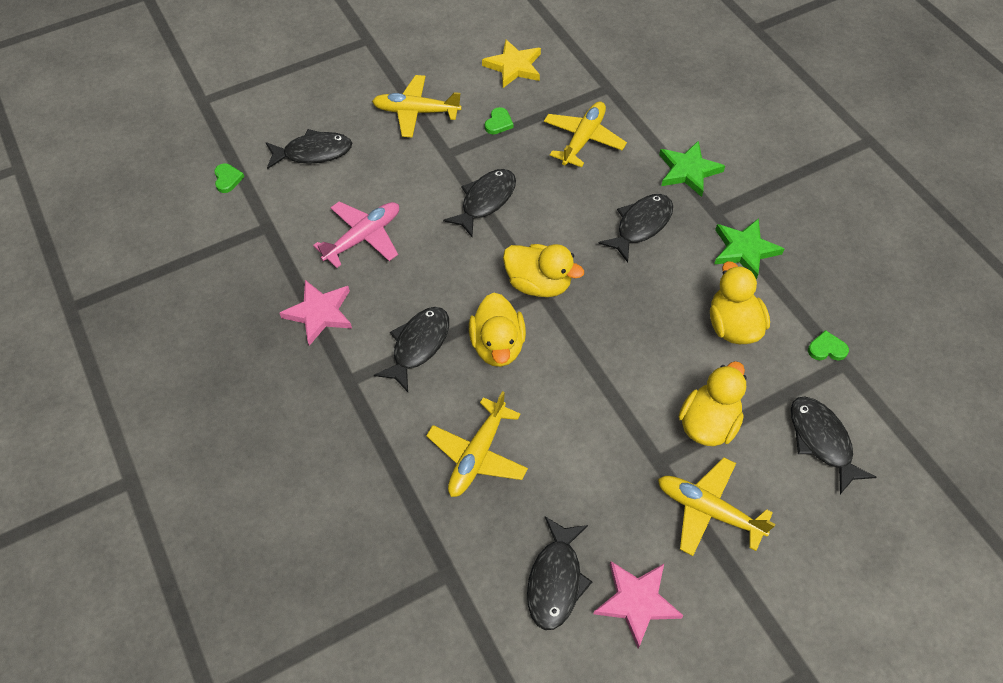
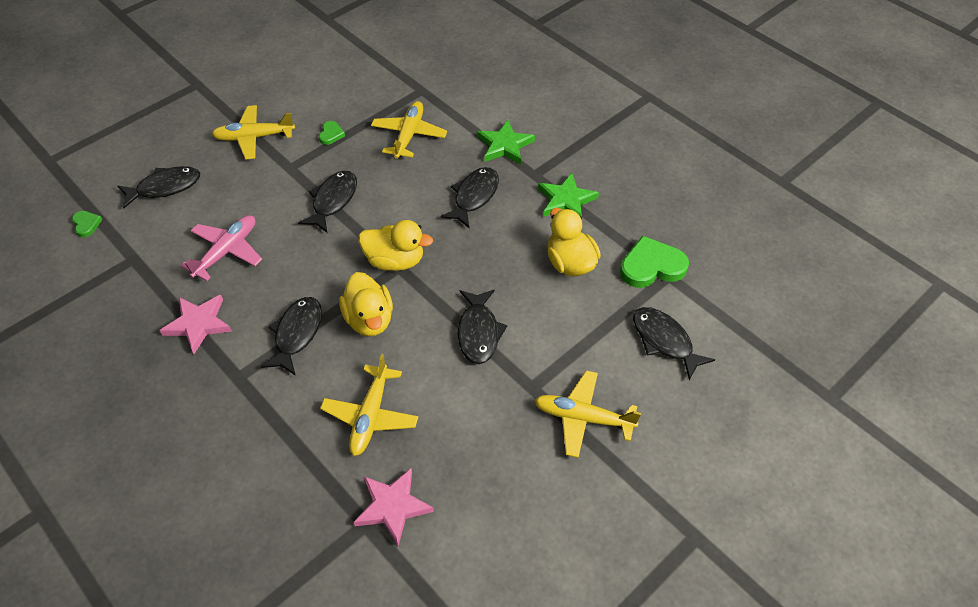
camera: 15 degrees left, 5 degrees down
yellow star [482,40,541,88] -> none
black fish [527,517,592,630] -> black fish moved to [458,290,507,364]
pink star [593,561,684,649] -> pink star moved to [354,468,434,546]
yellow duck [679,361,747,446] -> none
green heart [808,330,849,361] -> green heart [620,235,689,288], size x2.03

